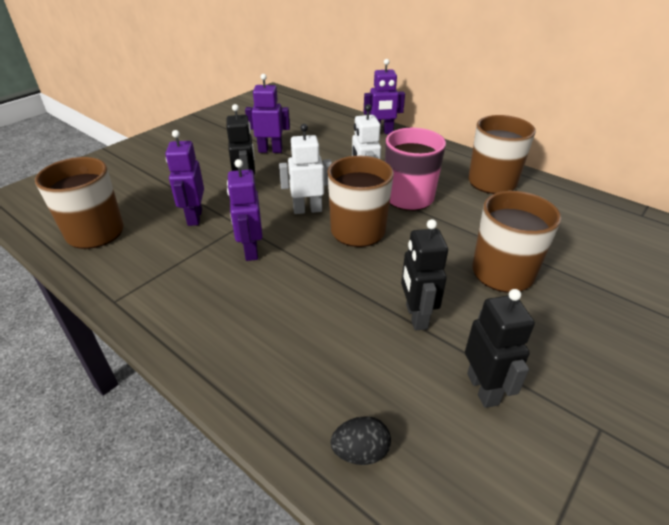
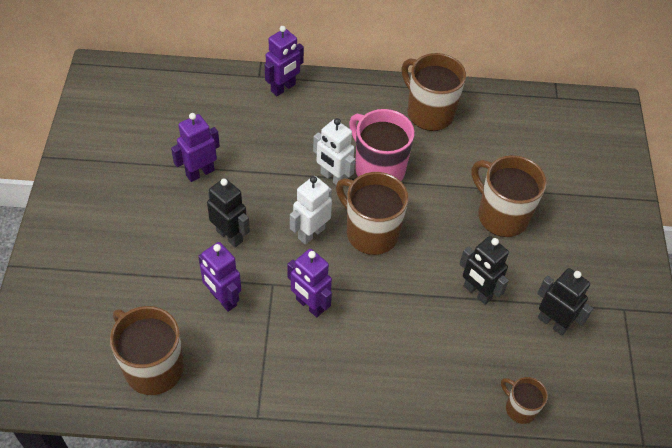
camera: 40 degrees left, 15 degrees up
black egg [331,416,391,465] -> brown mug [501,377,548,424]

